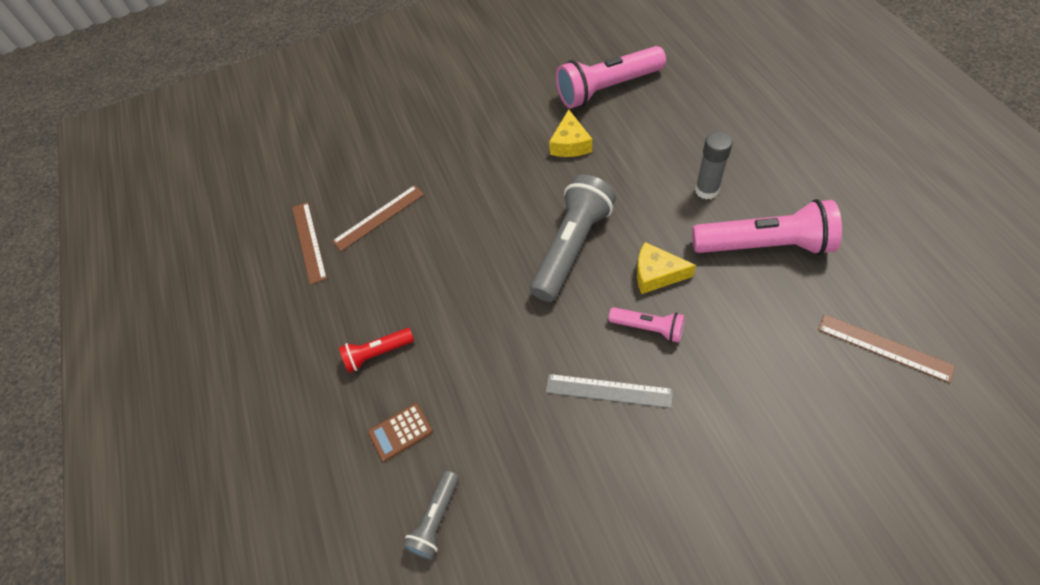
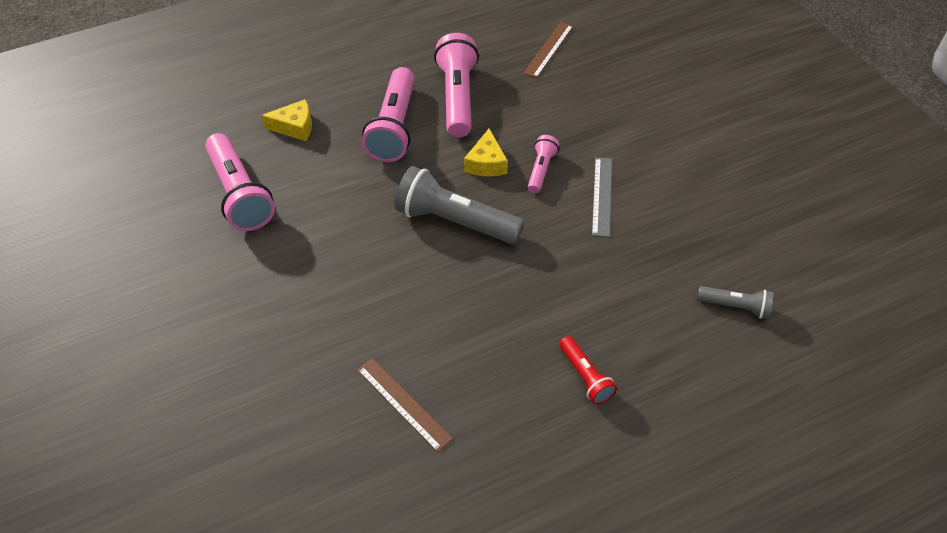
camera: 100 degrees left, 5 degrees down
brown ruler [292,202,327,285] -> none
brown calculator [368,403,433,462] -> none
yellow cheese [549,109,592,157] -> yellow cheese moved to [261,99,312,141]
grey glue stick [695,131,733,200] -> pink flashlight [362,67,415,162]

